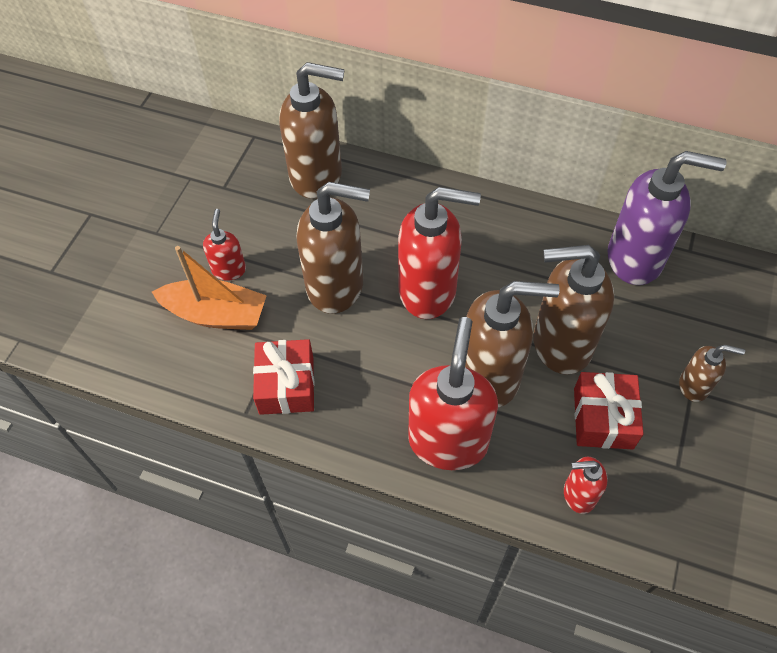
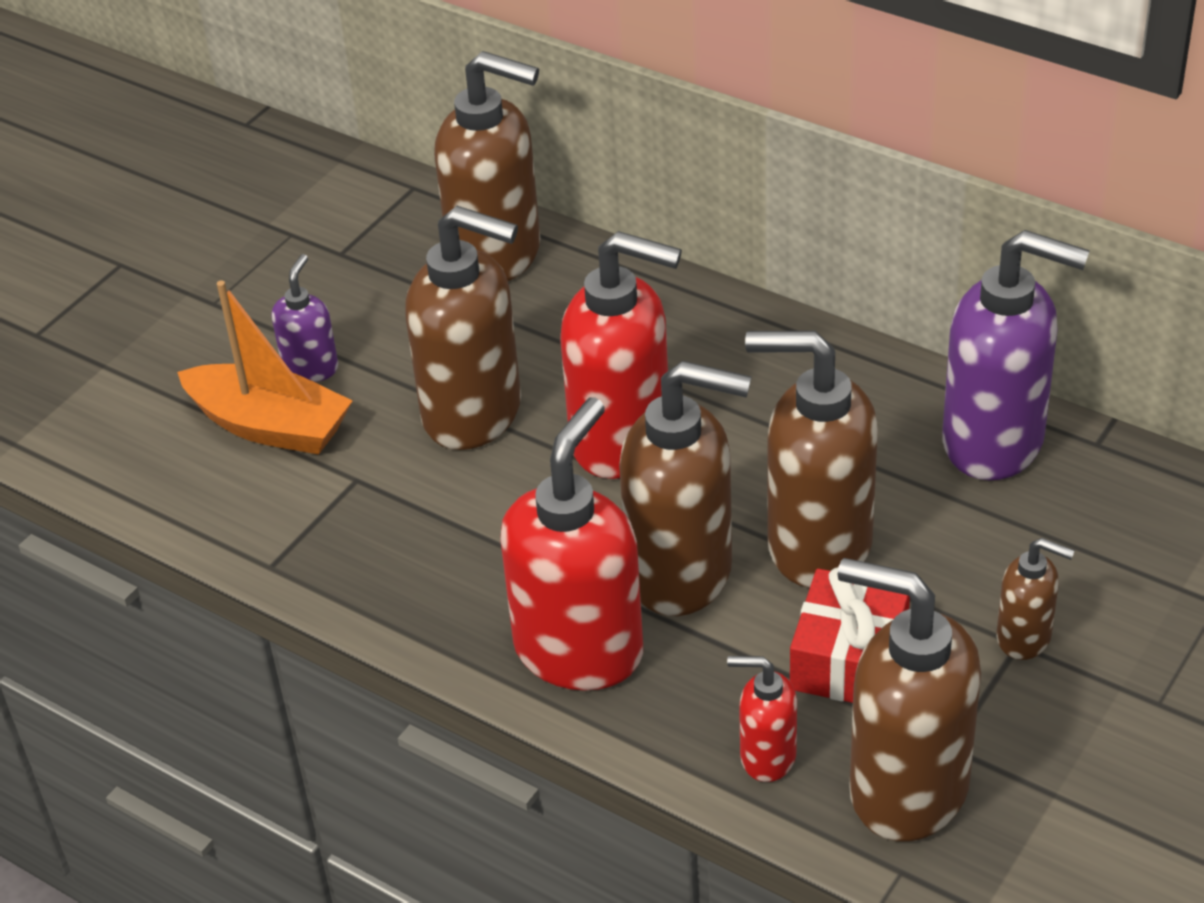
camera: 15 degrees right, 15 degrees down
red soap dispenser [203,209,246,281] -> purple soap dispenser [272,254,338,382]
red gift [253,339,314,415] -> none
none -> brown soap dispenser [837,558,981,842]

